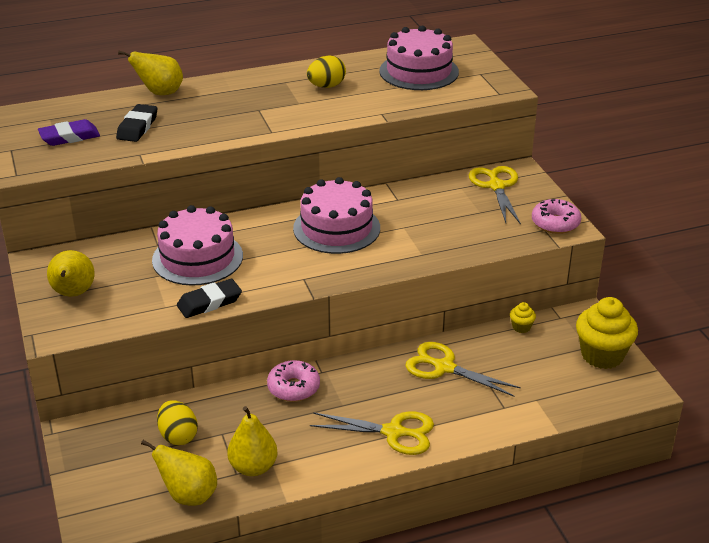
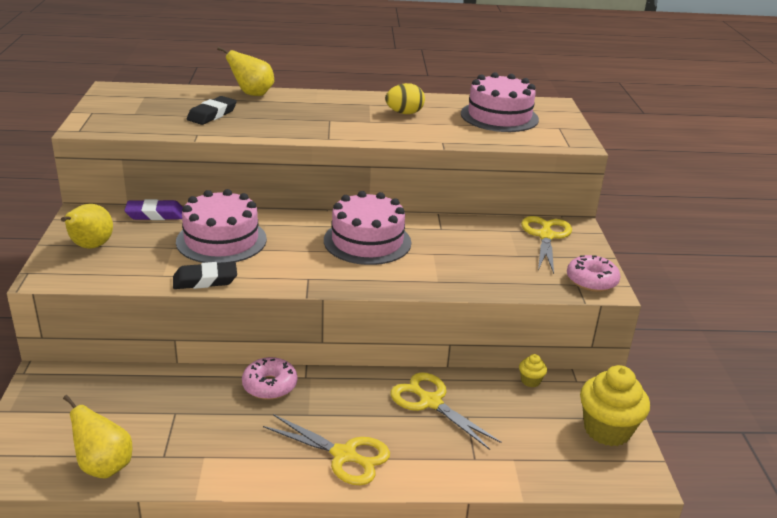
camera: 15 degrees right, 5 degrees down
purple eraser [38,119,100,146] -> purple eraser moved to [124,199,183,220]
yellow egg [157,400,198,445] -> none
yellow pear [227,406,278,476] -> none

